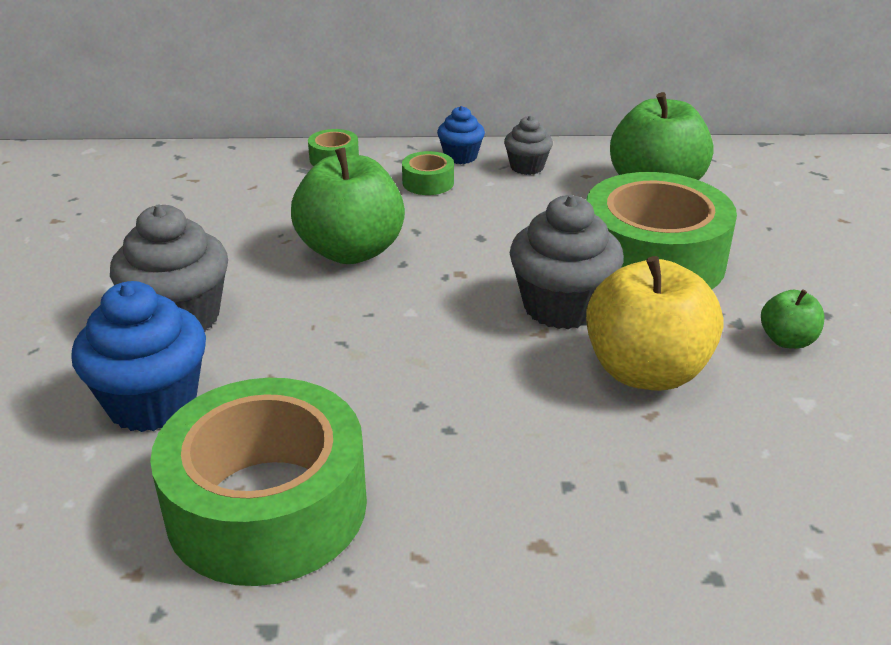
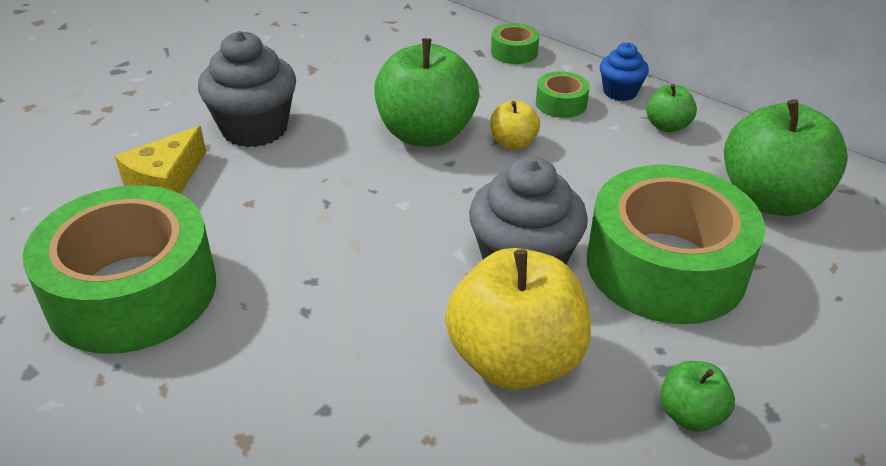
camera: 40 degrees right, 5 degrees up
blue cupcake [71,281,206,432] -> yellow cheese [115,126,206,194]
grey cupcake [504,116,553,175] -> green apple [646,84,697,132]
none -> yellow apple [490,100,540,150]

